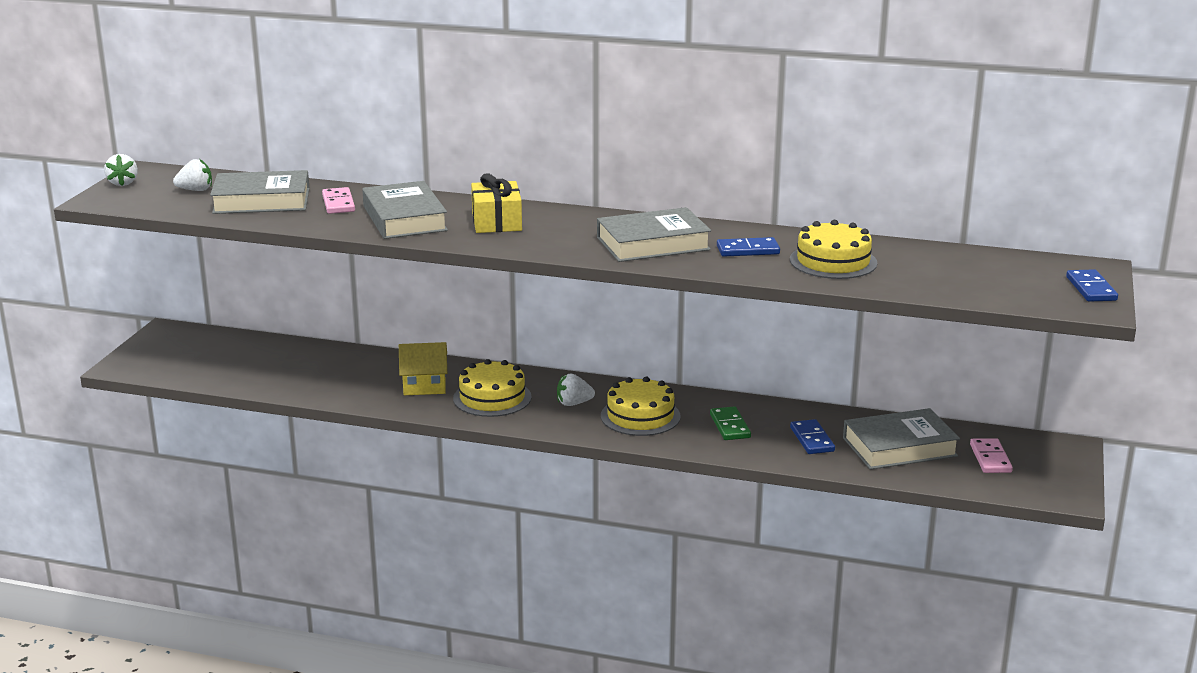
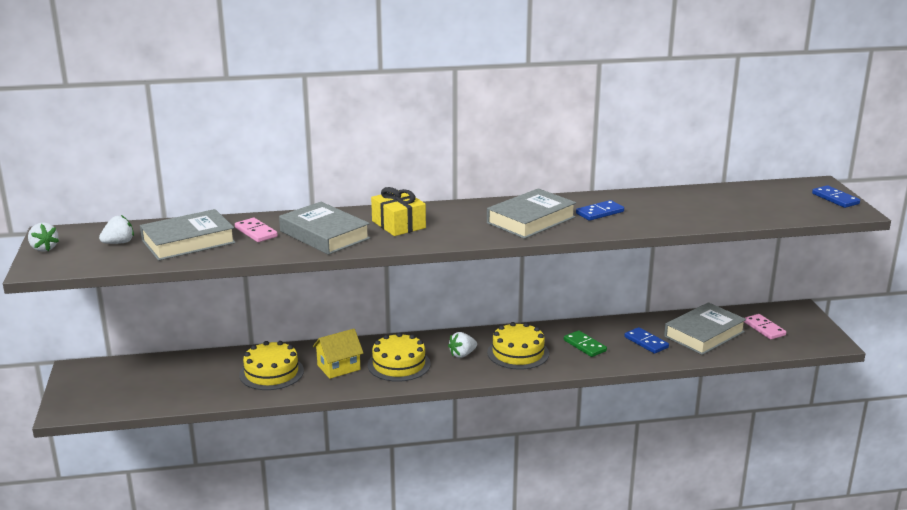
camera: 25 degrees left, 0 degrees up
yellow cake [790,220,877,279] -> yellow cake moved to [239,341,304,390]

